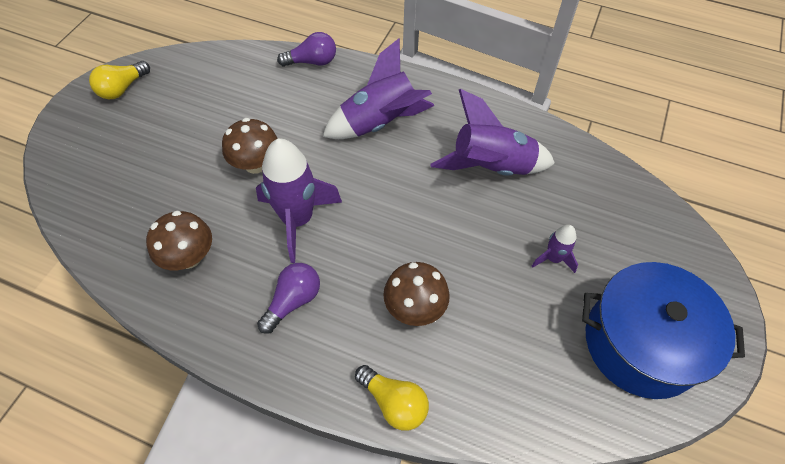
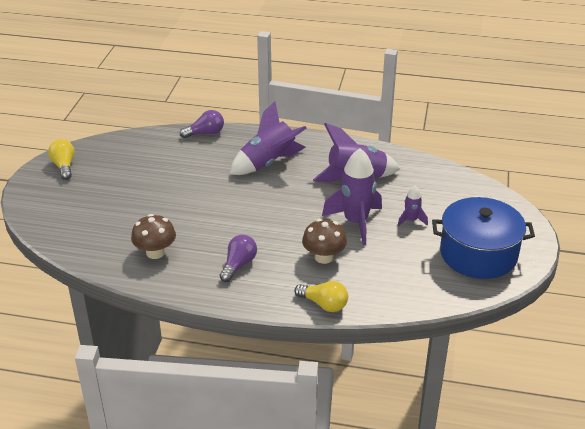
camera: 10 degrees left, 20 degrees down
yellow light bulb [89,61,150,99] -> yellow light bulb turned 135 degrees clockwise [48,139,75,180]
brown mushroom [222,118,278,174] -> none
purple rocket [256,139,342,263] -> purple rocket moved to [322,148,382,245]

